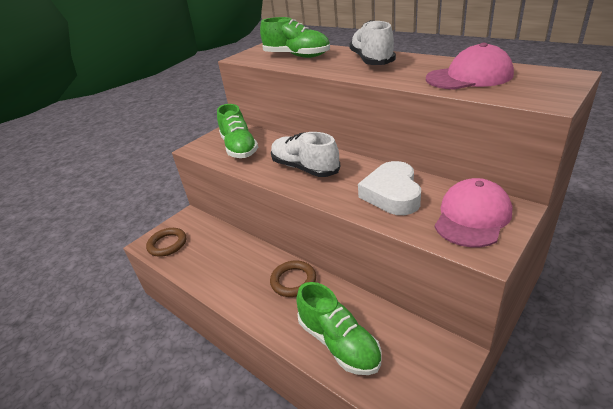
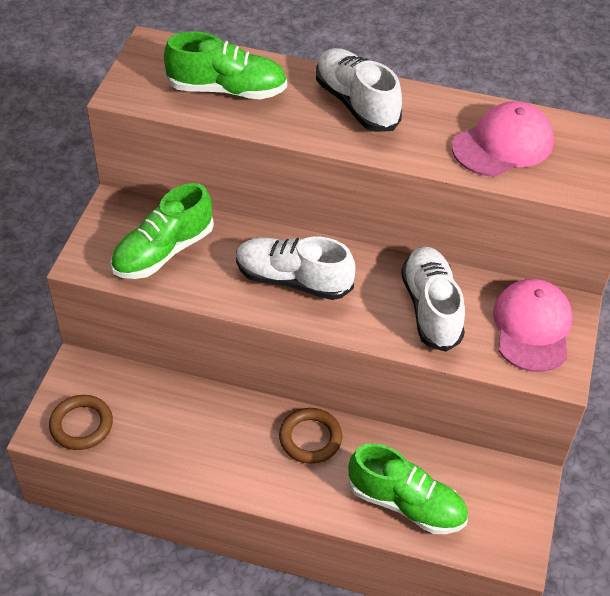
camera: 30 degrees left, 15 degrees up
green shoe [217,104,258,158] -> green shoe turned 90 degrees clockwise [110,183,214,279]
white heart [358,161,421,215] -> white shoe [401,246,465,352]

